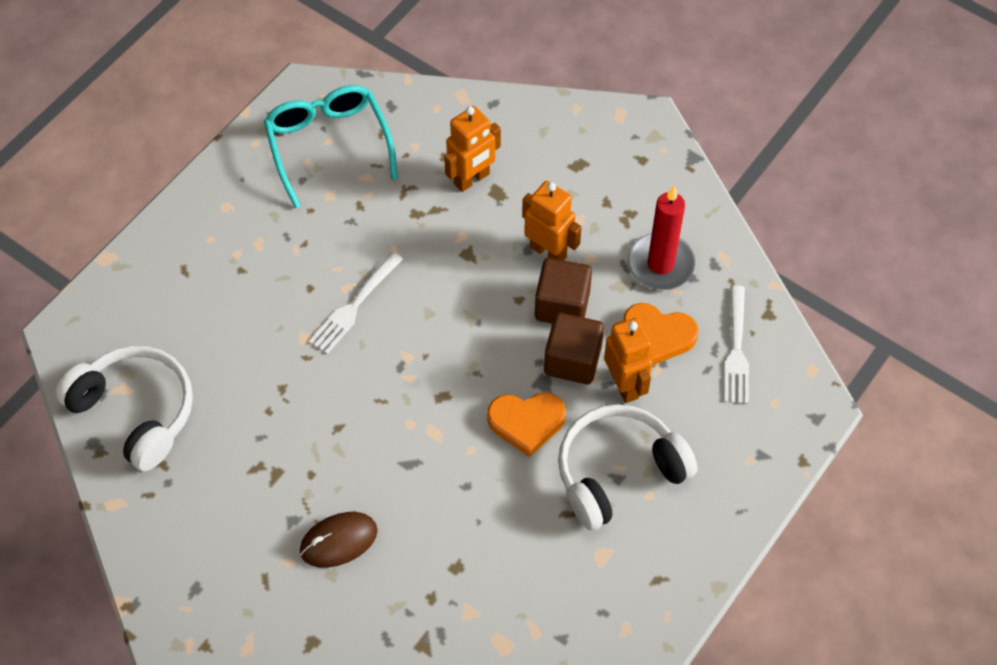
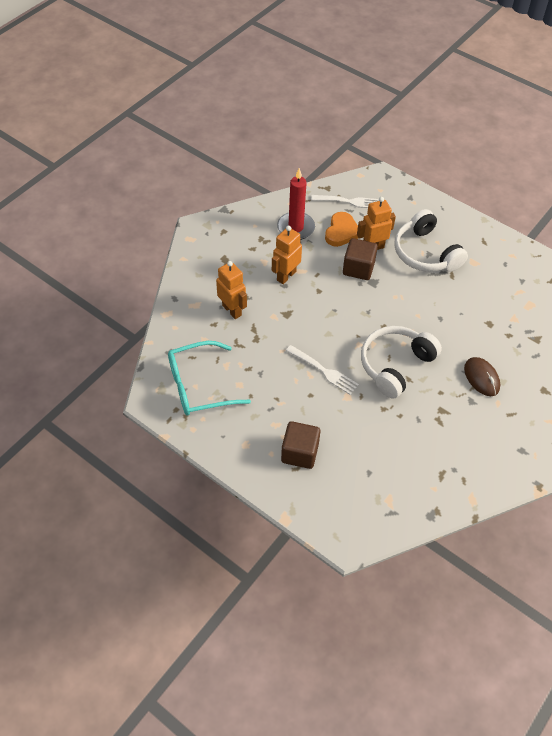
camera: 90 degrees left, 5 degrees down
white headphones [55,345,193,471] -> white headphones moved to [361,326,442,399]
orange heart [487,392,566,457] -> none
brown cube [535,258,592,323] -> brown cube moved to [281,421,321,469]

